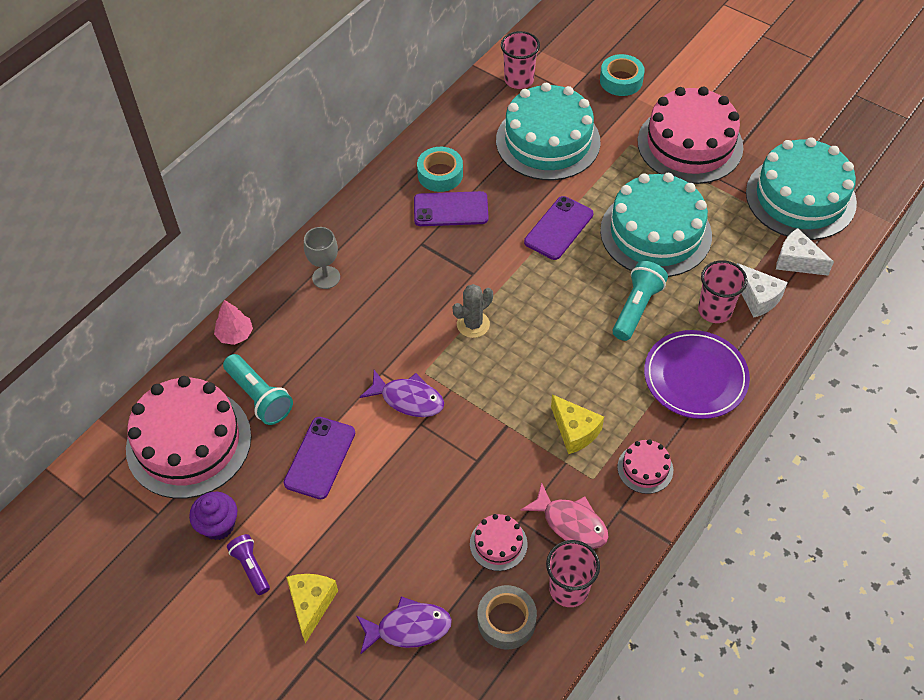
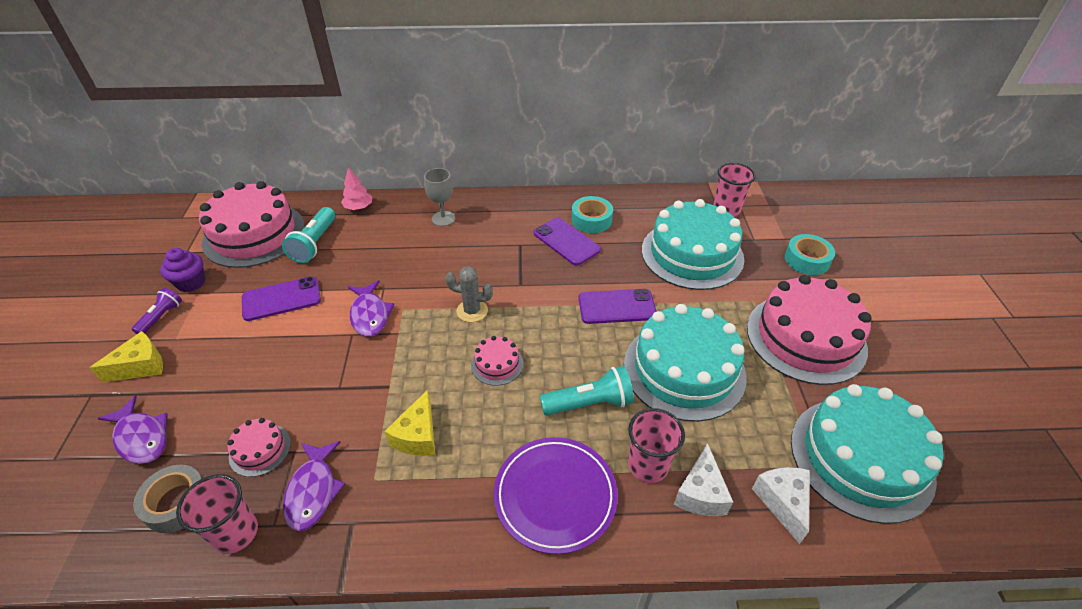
camera: 50 degrees right, 10 degrees down
pink fish [521,482,609,549] -> purple fish [283,441,345,531]
pink cake [617,439,673,494] -> pink cake moved to [471,336,523,386]

